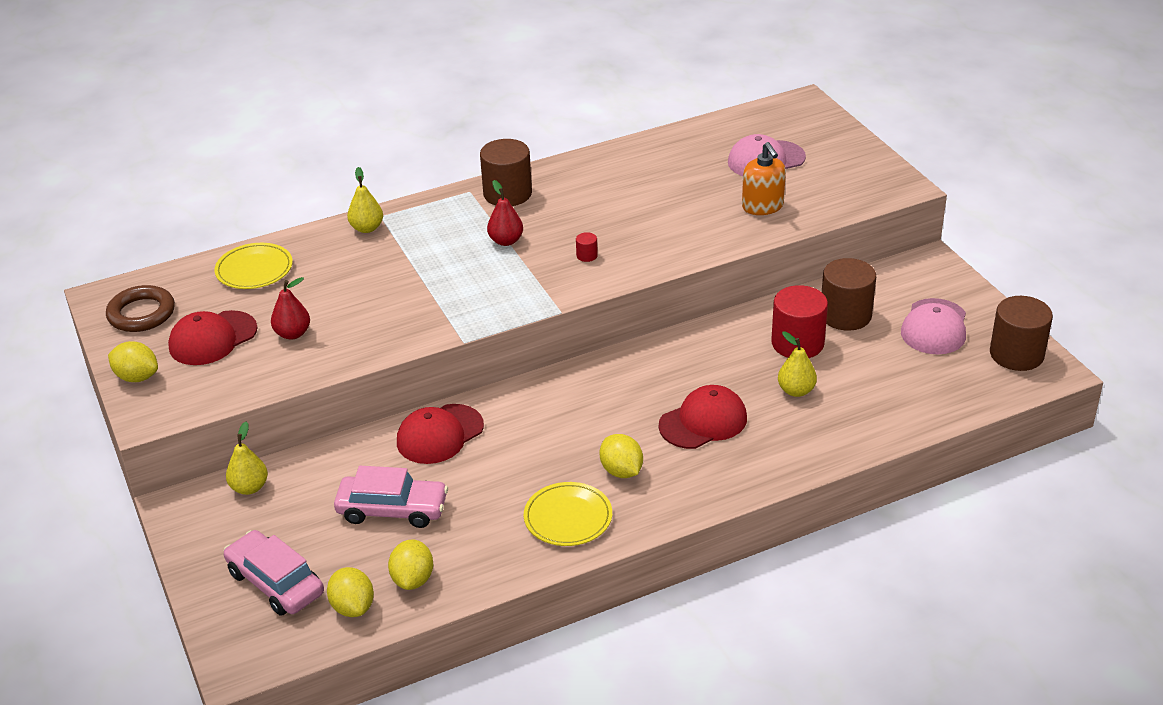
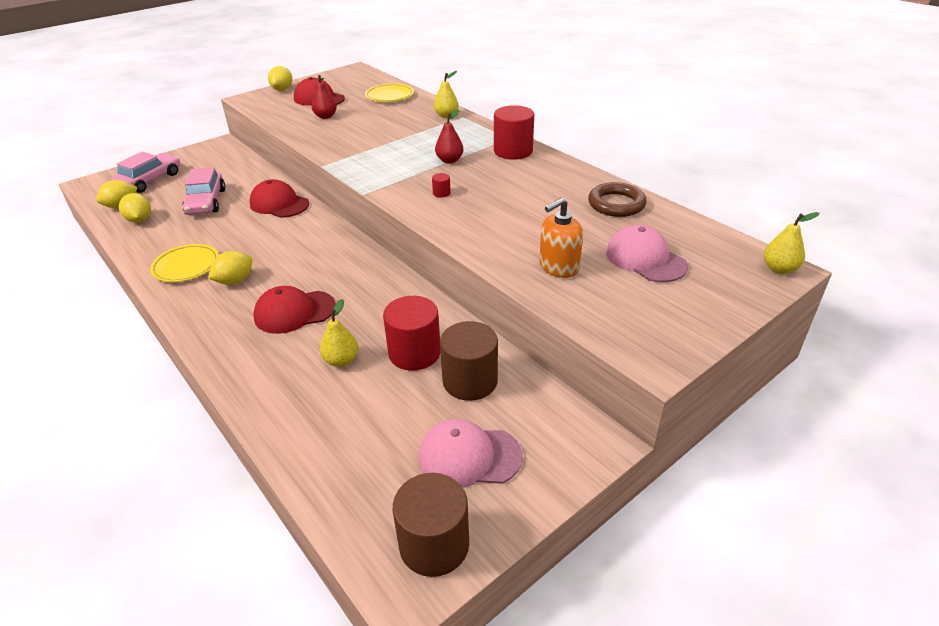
camera: 75 degrees right, 0 degrees up
brown ring [106,285,175,332] -> brown ring moved to [588,182,647,217]
yellow pear [226,422,268,495] -> yellow pear moved to [764,212,819,274]
yellow lemon [388,539,433,590] -> yellow lemon turned 75 degrees clockwise [119,193,151,223]
brown cylinder [480,139,532,206] -> red cylinder [494,105,534,160]
red cap [658,385,747,449] -> red cap turned 120 degrees clockwise [253,286,336,334]

